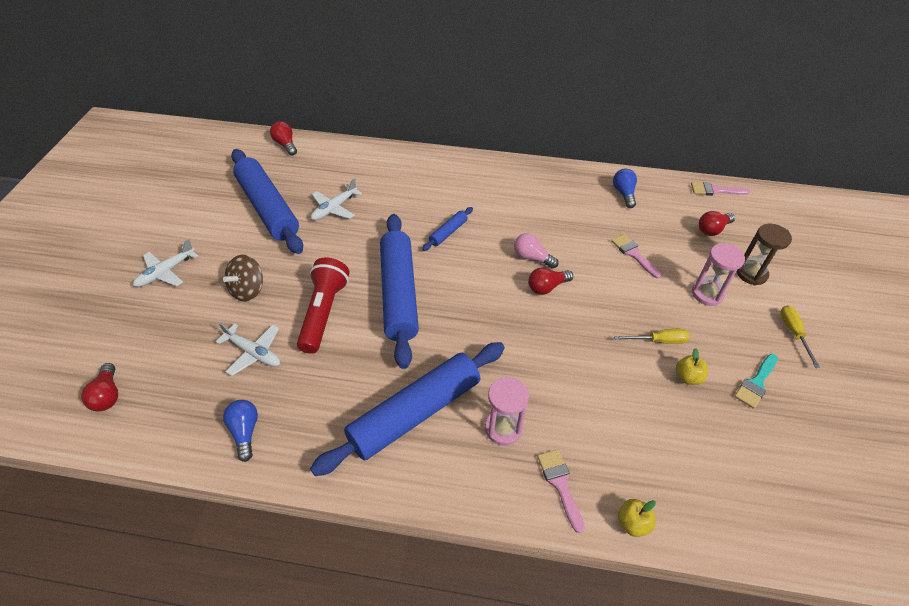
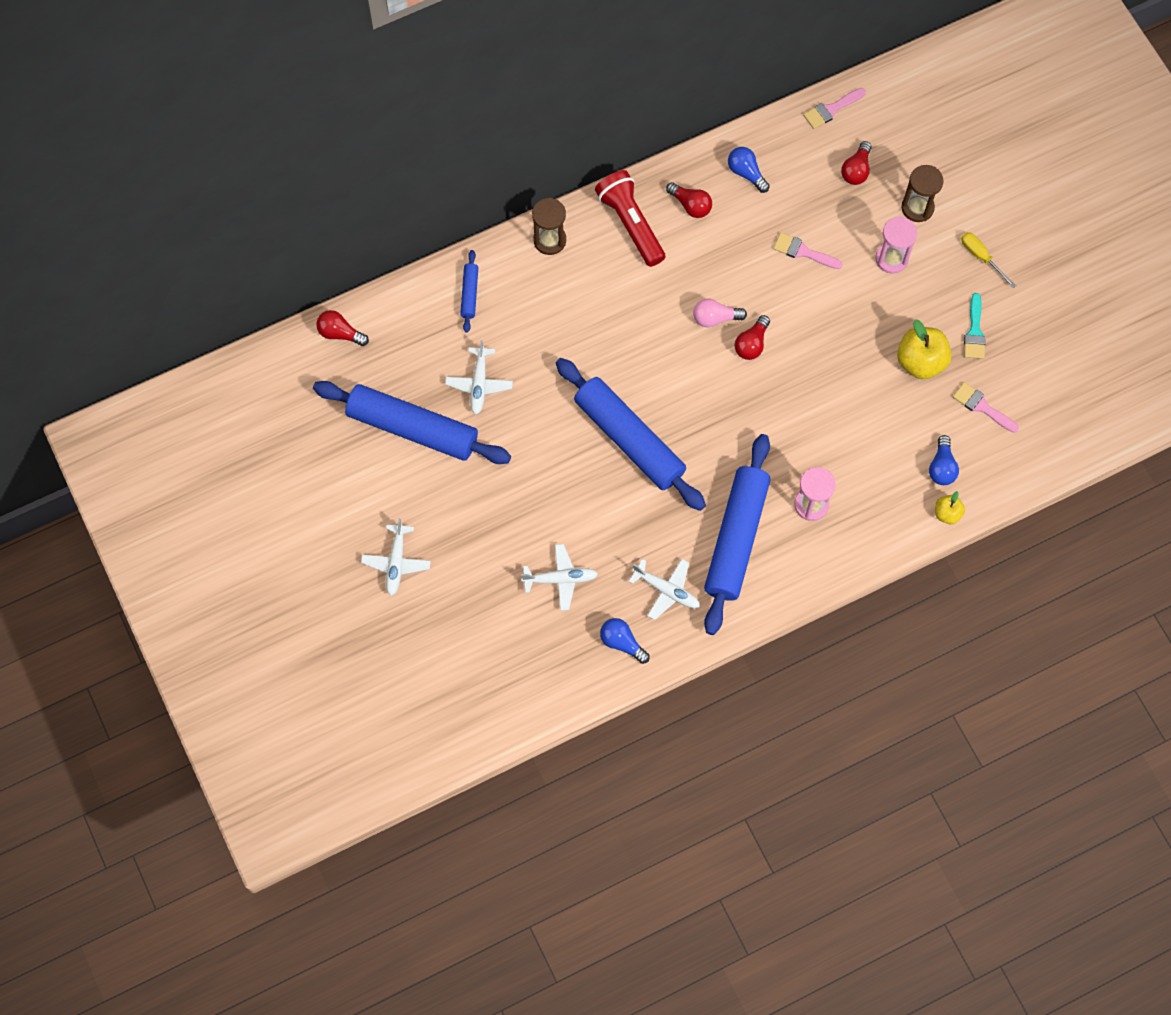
camera: 35 degrees left, 20 degrees up
red light bulb [81,363,118,411] -> red light bulb moved to [666,182,712,218]
brown spinning top [223,255,263,302] -> none
red flashlight [297,258,349,354] -> red flashlight moved to [595,170,665,267]
blue rolling pin [422,207,473,251] -> blue rolling pin moved to [460,250,478,333]
pink brush [537,449,585,533] -> pink brush moved to [953,382,1019,433]
yellow screwdriver [614,329,690,344] -> none
yellow apple [676,348,708,385] -> yellow apple [897,319,952,379], size x1.83
none -> brown hourglass [532,198,566,255]
none -> white plane [629,559,700,620]
none -> blue light bulb [929,435,959,485]

